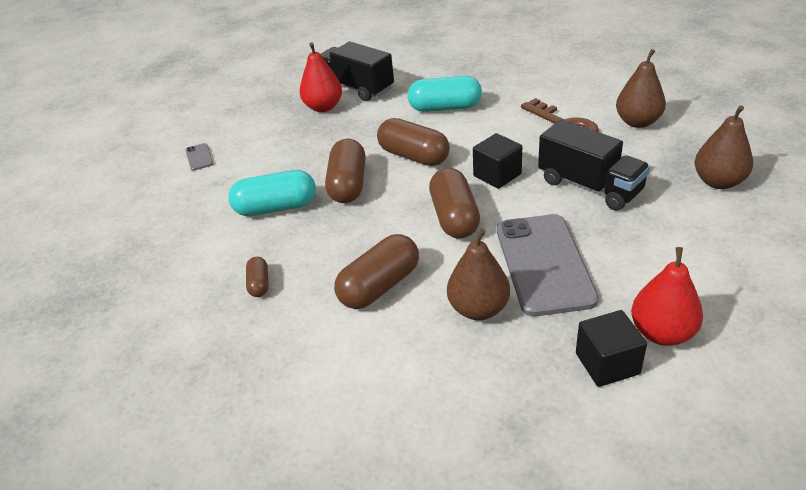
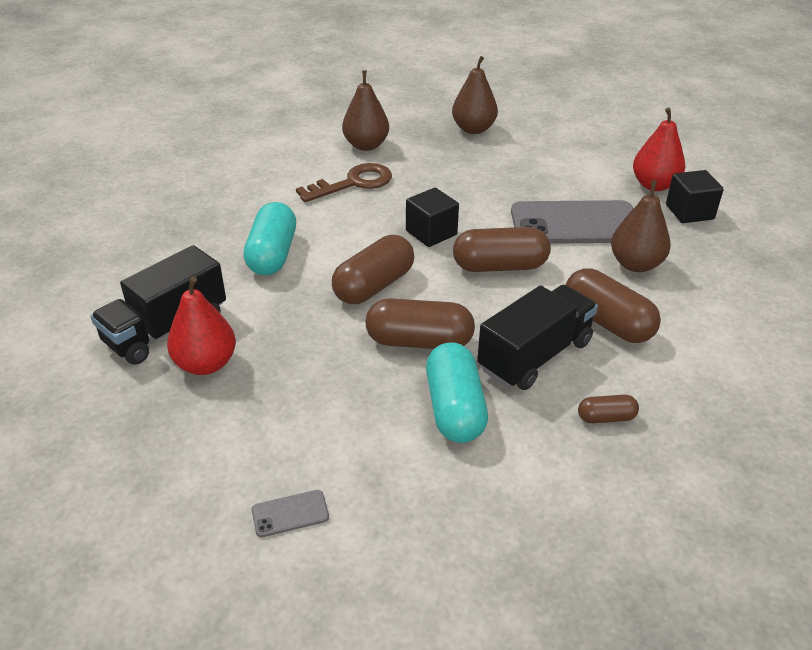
camera: 90 degrees left, 0 degrees up
black truck [538,120,650,211] -> black truck moved to [477,285,598,390]

